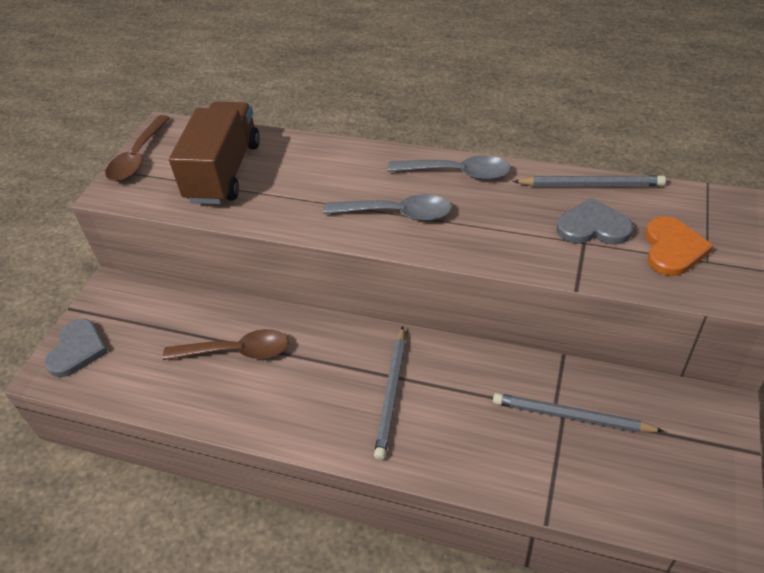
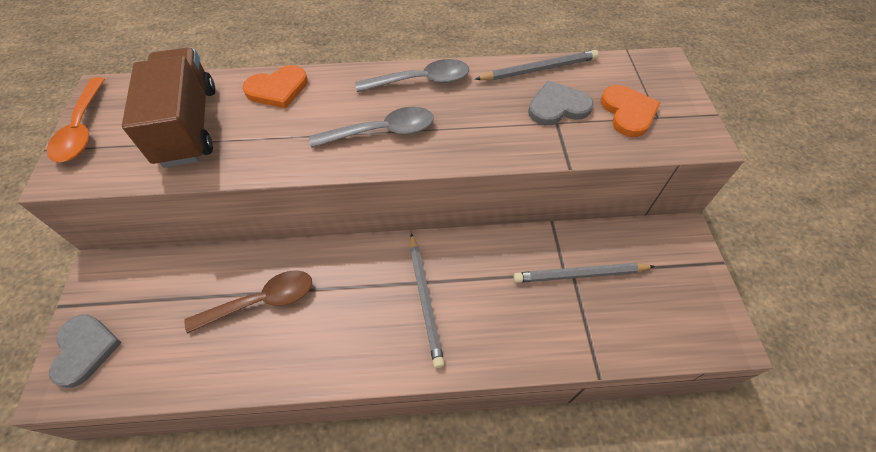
camera: 25 degrees left, 10 degrees up
brown spoon [105,115,170,182] -> orange spoon [47,77,105,162]
none -> orange heart [243,65,308,108]

